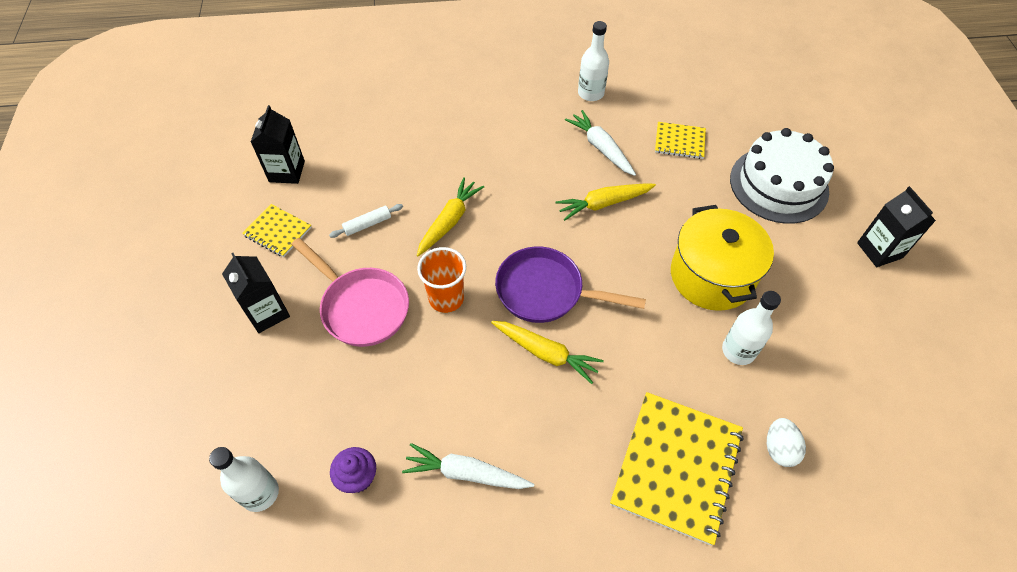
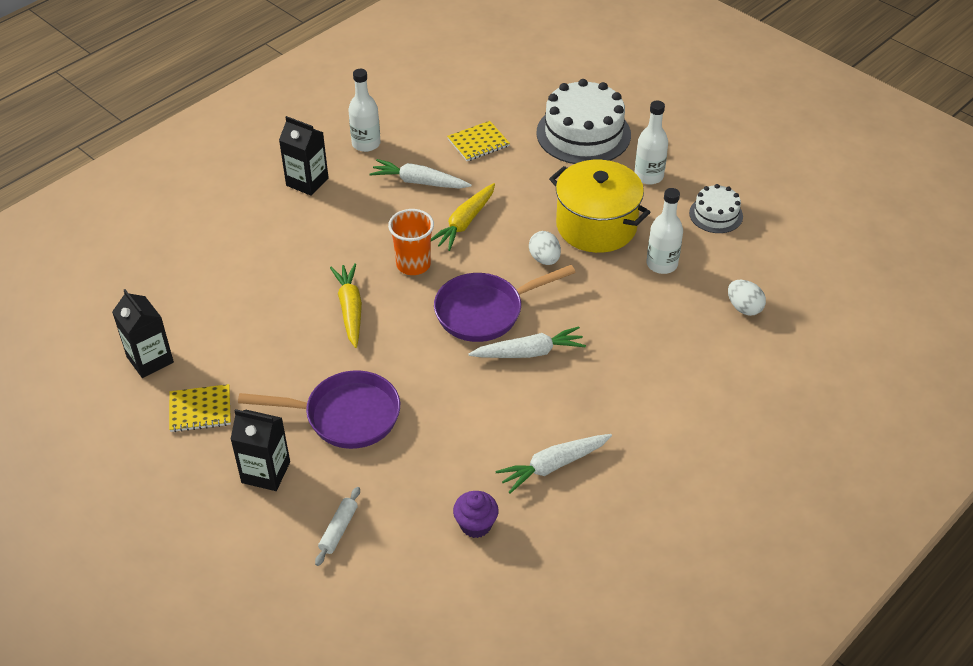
camera: 40 degrees left, 10 degrees down
white bottle [209,447,279,512] -> white bottle moved to [635,101,668,185]
pink pan [291,238,409,347] -> purple pan [238,370,400,449]
white rolling pin [329,204,403,238] -> white rolling pin moved to [315,487,360,566]
orange cup [417,247,466,313] -> orange cup moved to [388,209,434,275]
yellow carrot [491,321,604,384] -> white carrot [468,326,586,358]
yellow notebook [610,392,744,546] -> none
black carton [857,186,936,267] -> black carton moved to [279,116,329,196]
none -> white egg [529,231,561,265]
none -> white cake [689,184,743,233]

